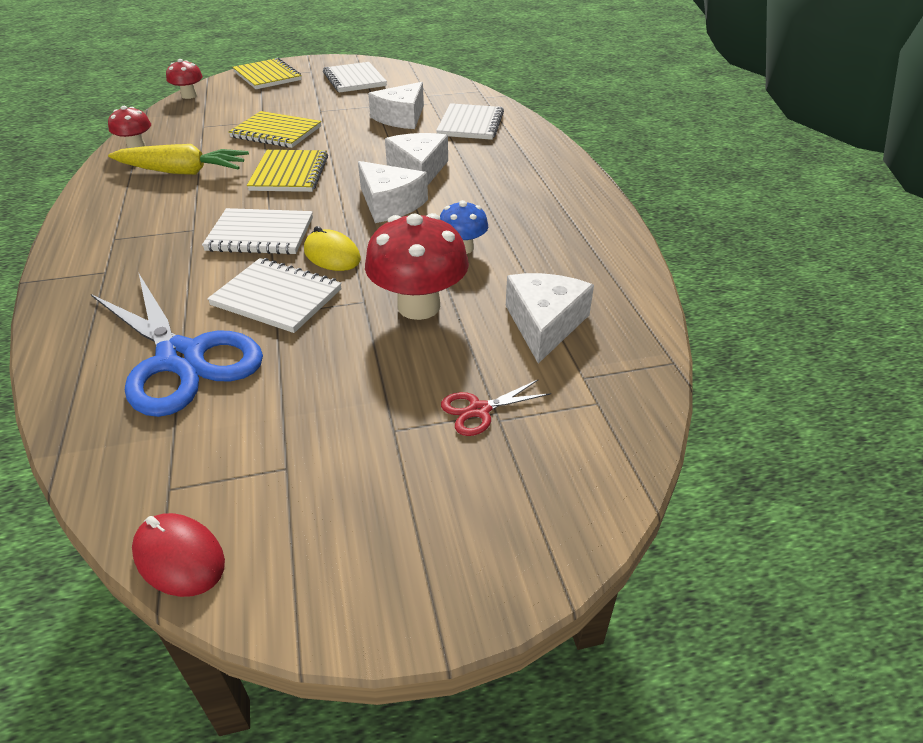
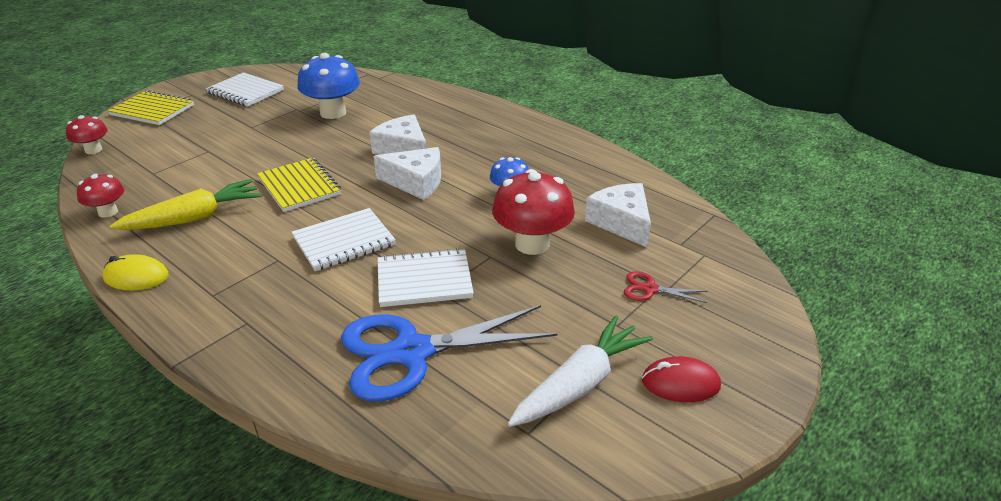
camera: 35 degrees left, 5 degrees down
blue scissors [91,274,263,417] -> blue scissors turned 150 degrees clockwise [341,305,557,401]
red mouse [132,513,225,597] -> red mouse moved to [642,356,721,402]
yellow notebook [229,111,321,148] -> none
yellow mouse [304,226,361,271] -> yellow mouse moved to [102,254,169,290]
white cheese [368,82,424,129] -> blue mushroom [298,53,360,119]
white notebook [436,103,504,140] -> none
red scissors [441,379,551,436] -> red scissors turned 75 degrees clockwise [624,271,707,303]
none -> white carrot [508,315,653,427]

